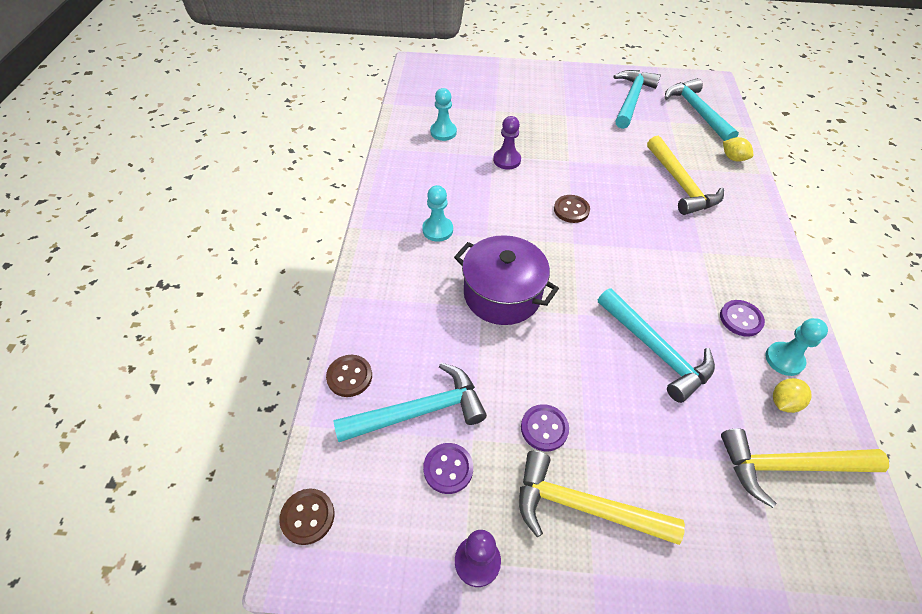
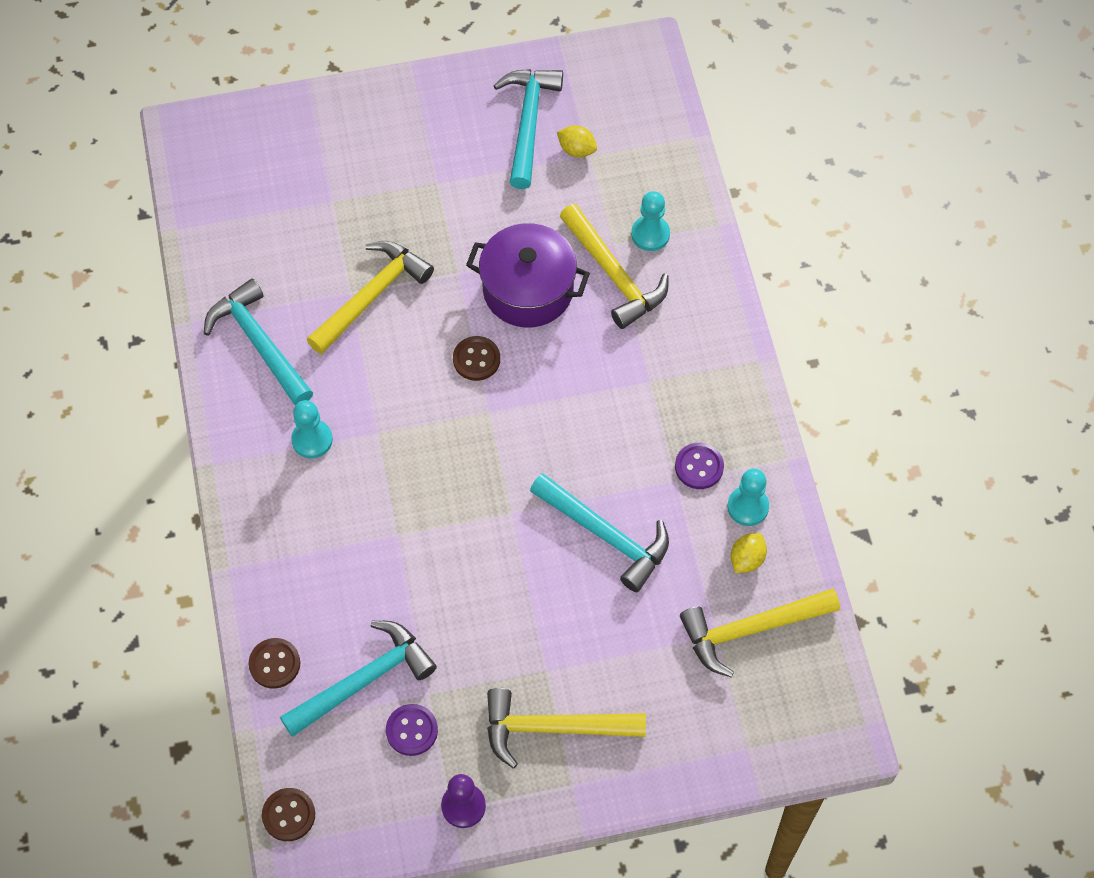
camera: 15 degrees left, 10 degrees up
turquoise pawn [430,88,457,141] -> turquoise pawn moved to [631,191,670,251]
purple pot [454,235,559,325] -> purple pot moved to [466,223,590,327]
purple pawn [493,116,521,170] -> yellow hammer [307,241,434,354]
purple button [521,404,569,451] -> none
turquoise hammer [665,78,739,141] -> turquoise hammer moved to [204,279,313,406]
yellow lemon [723,137,753,161] -> yellow lemon moved to [557,125,597,157]

